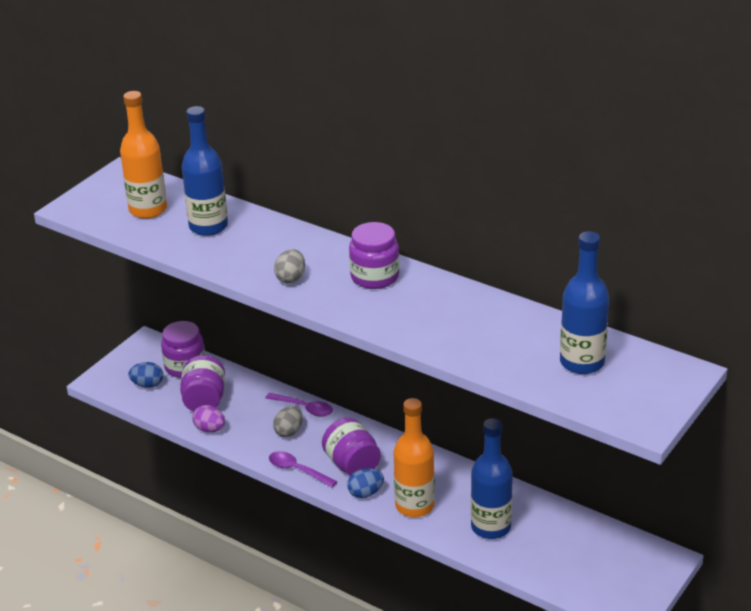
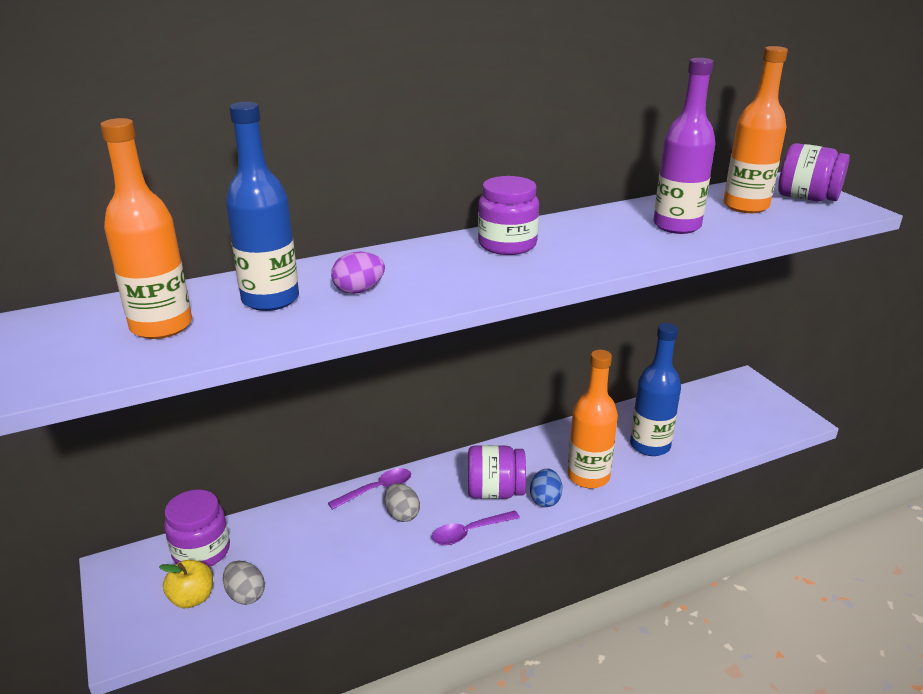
camera: 60 degrees left, 5 degrees down
blue egg [128,362,163,388] -> yellow apple [159,560,213,608]
purple jar [180,355,225,412] -> purple jar moved to [778,143,850,202]
purple egg [192,405,225,433] -> purple egg moved to [331,252,385,294]
grey egg [274,249,305,284] -> grey egg moved to [223,561,265,605]
blue bottle [560,231,609,374] -> orange bottle [723,46,788,213]
none -> purple bottle [654,58,716,234]

